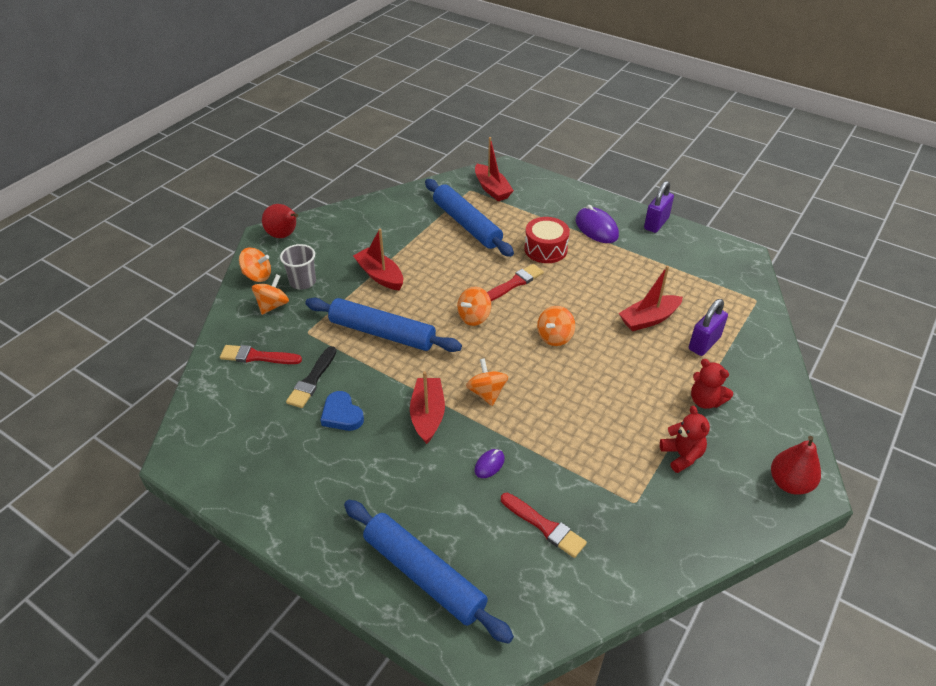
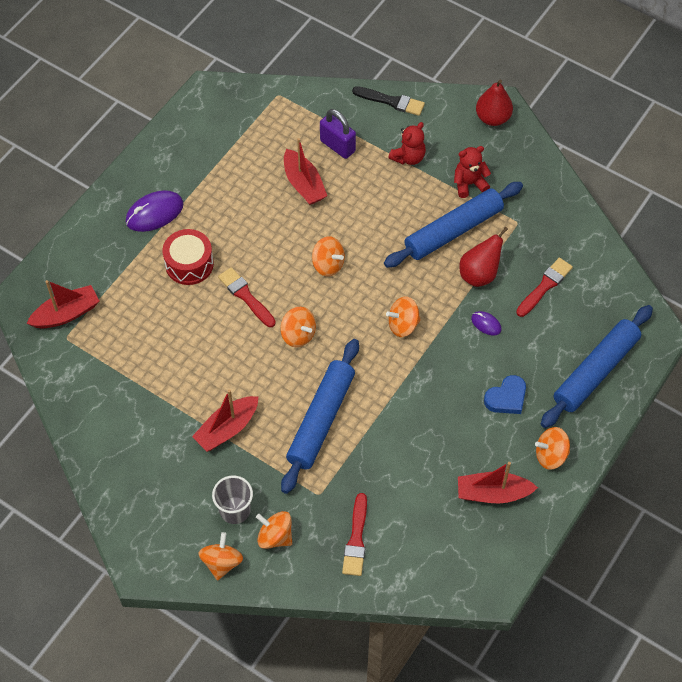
camera: 90 degrees left, 15 degrees up
red pear [262,204,298,238] -> red pear moved to [459,227,508,287]
black brush [286,346,337,408] -> black brush moved to [352,86,425,116]
blue heart [320,391,364,431] -> blue heart moved to [484,375,526,414]
red boat [410,371,445,444] -> red boat moved to [458,462,538,504]
blue rolling pin [425,179,514,257] -> blue rolling pin moved to [384,182,523,268]
purple padlock [644,181,674,233] -> none
none -> orange spinning top [535,427,570,470]

